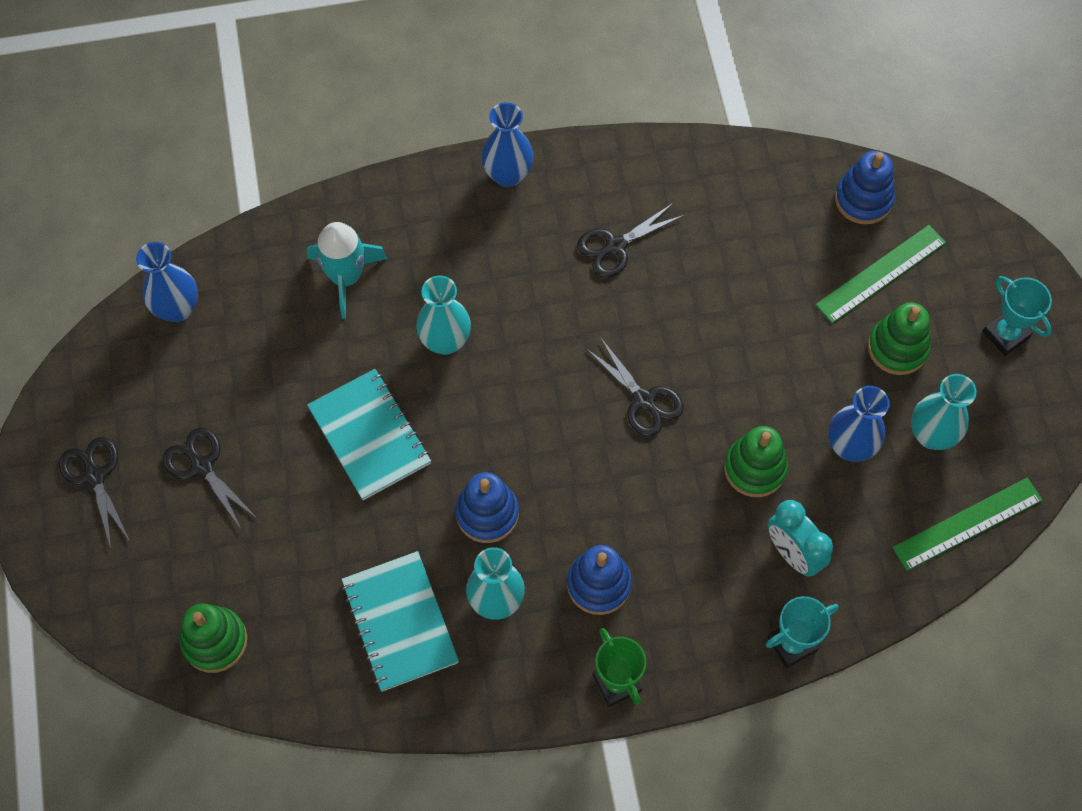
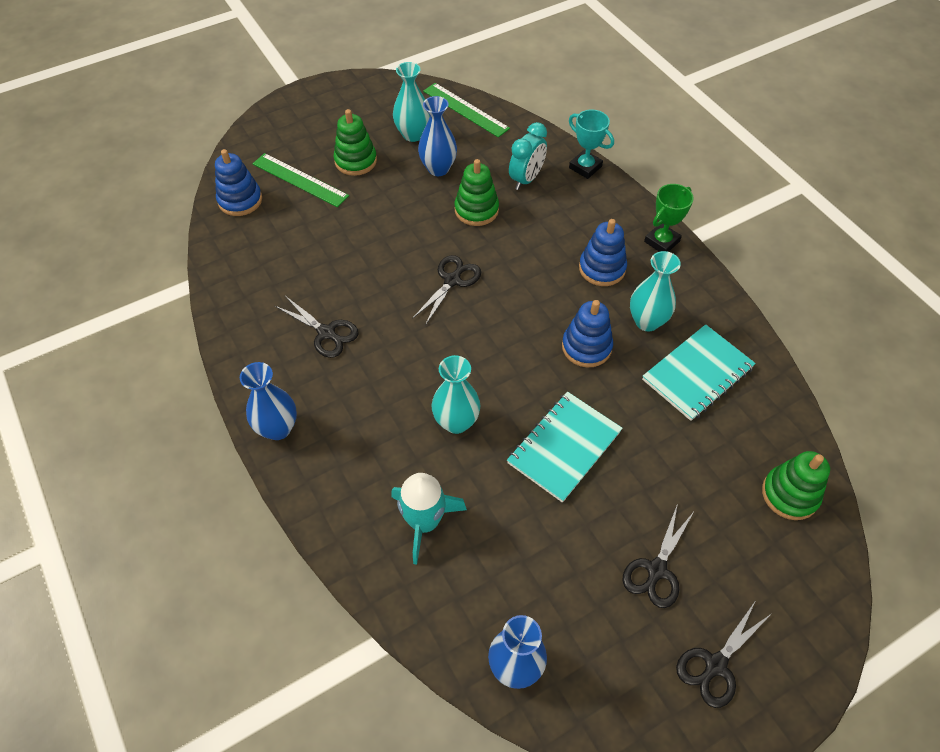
camera: 110 degrees left, 10 degrees down
turquoise trophy [982,276,1052,356] -> none

